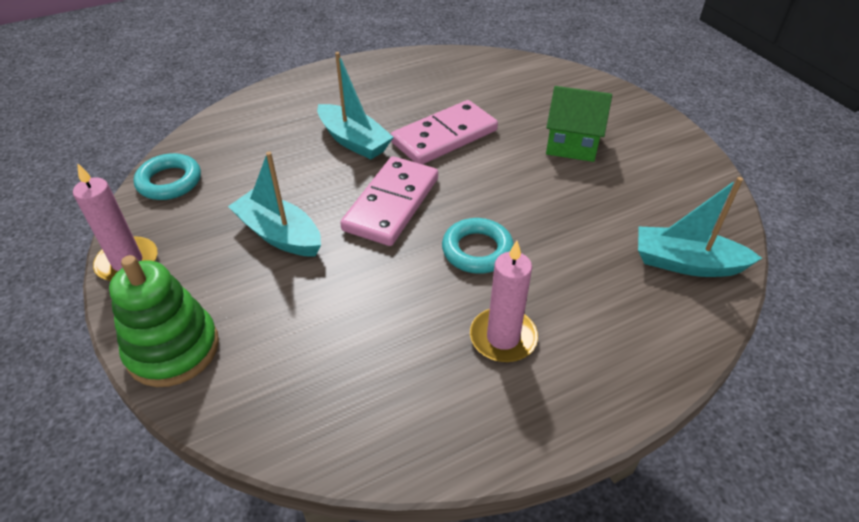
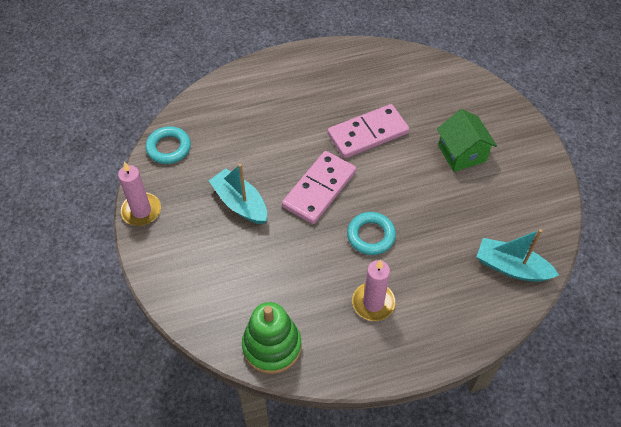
camera: 10 degrees right, 10 degrees up
green stacking toy [109,255,219,387] -> green stacking toy moved to [242,302,302,374]
turquoise boat [317,52,394,159] -> none
green house [546,86,612,162] -> green house turned 45 degrees clockwise [437,109,497,172]

